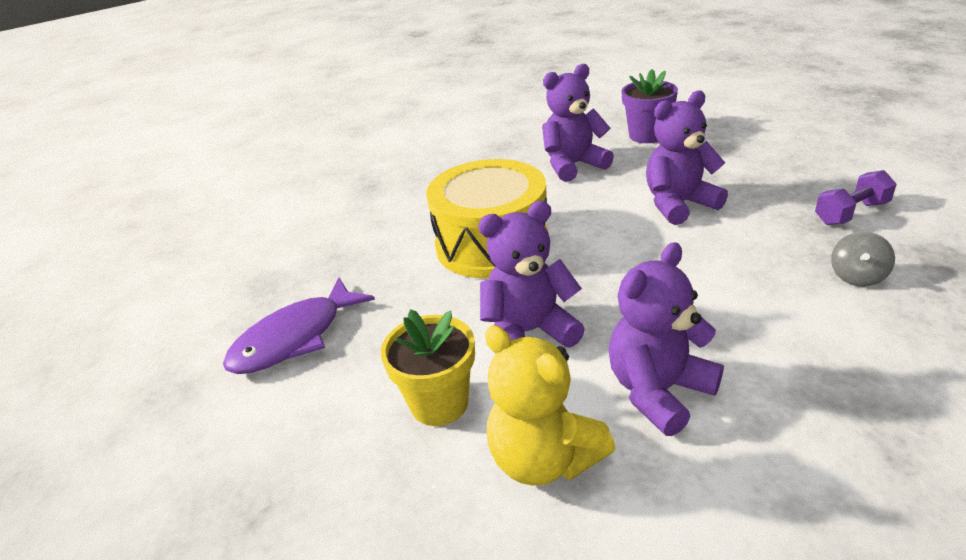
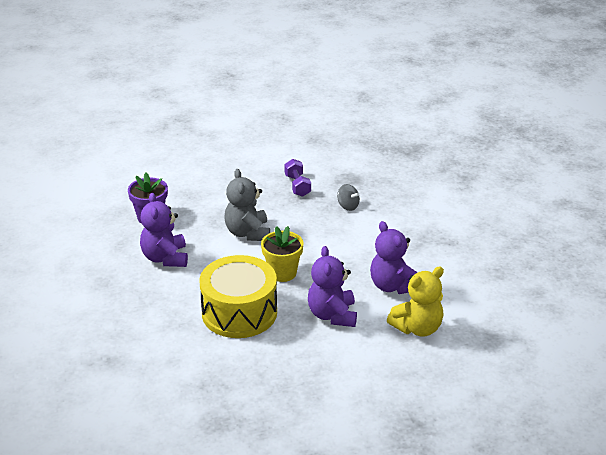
camera: 80 degrees left, 0 degrees up
purple fish [223,278,375,374] -> none
yellow flower pot [381,309,475,426] -> yellow flower pot moved to [261,226,304,282]
purple teddy bear [646,90,728,225] -> grey teddy bear [225,169,270,241]

